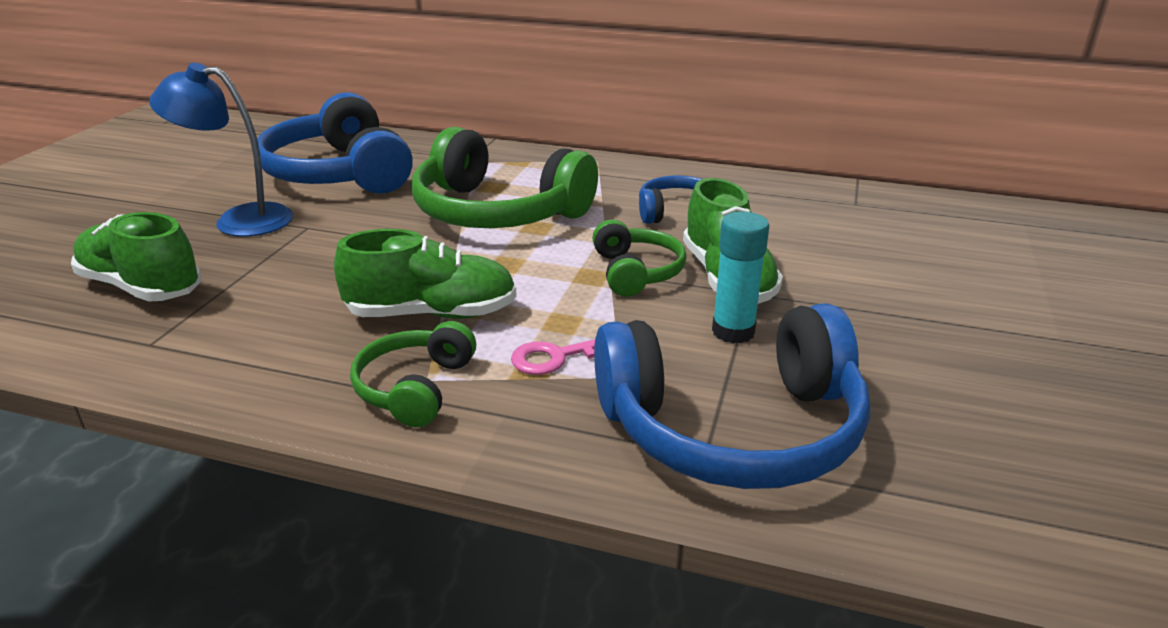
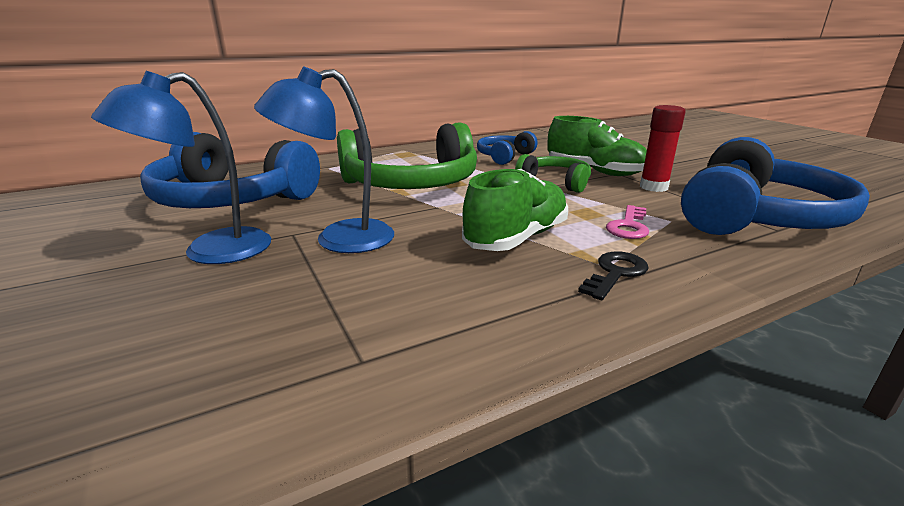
camera: 45 degrees left, 5 degrees down
green shoe [71,212,202,302] -> none
green headphones [350,321,476,427] -> black key [578,251,649,300]
turquoise glue stick [712,212,769,344] -> red glue stick [640,105,686,192]
none -> blue lamp [254,66,394,253]

